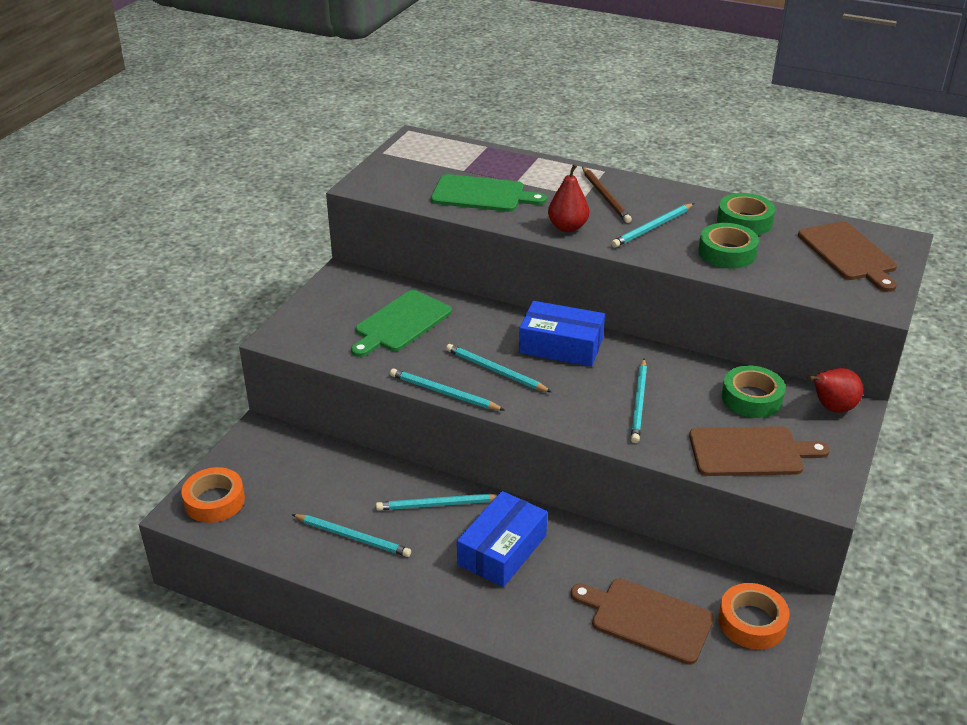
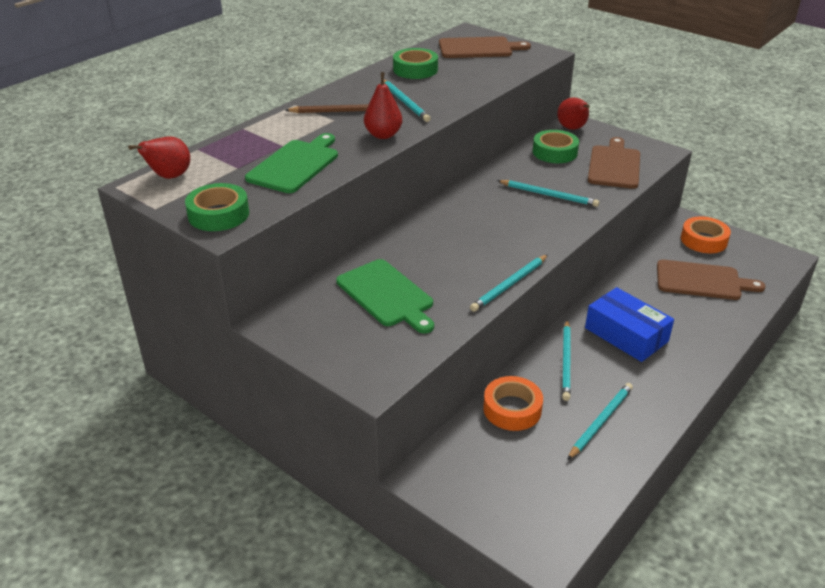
camera: 75 degrees left, 0 degrees up
orange tape [181,467,245,523] -> orange tape moved to [483,376,543,431]
turquoise pencil [446,344,552,392] -> none
blue box [519,301,605,367] -> none
brown cutting board [571,579,714,665] -> brown cutting board turned 120 degrees counterclockwise [657,260,765,300]
green tape [698,223,759,268] -> green tape moved to [185,183,249,231]
none -> red pear [128,137,190,179]

